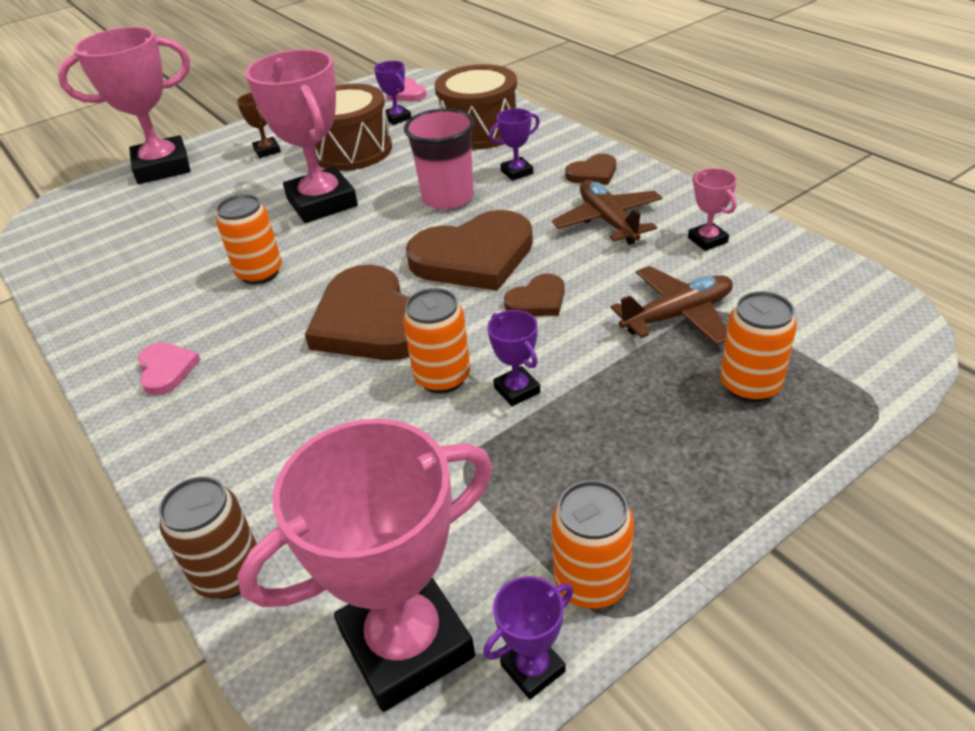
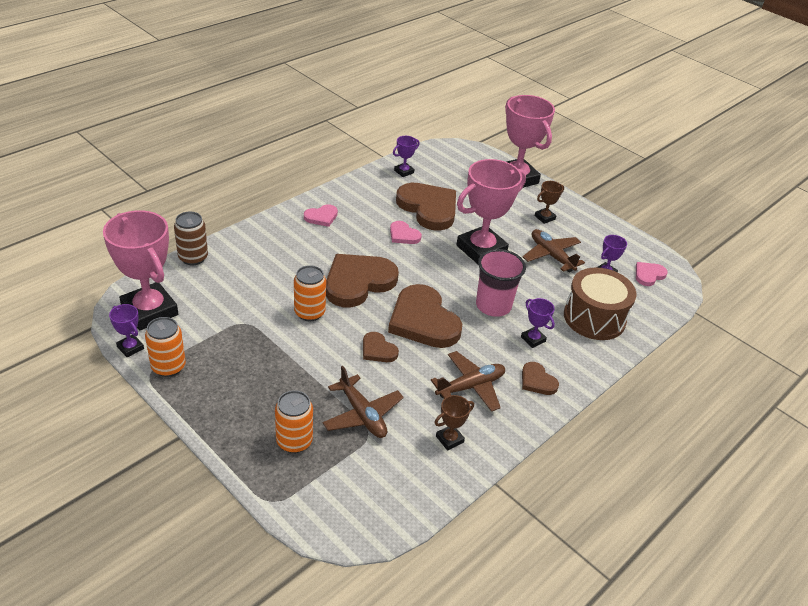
camera: 75 degrees right, 0 degrees up
orange can [216,194,282,285] -> pink heart [390,221,422,244]
brown drum [315,84,392,171] -> brown plane [523,229,585,272]
purple trophy [488,310,540,406] -> purple trophy moved to [393,136,420,177]
pink trophy [688,168,737,251] -> brown trophy [434,395,474,450]
none -> brown heart [396,183,456,231]

